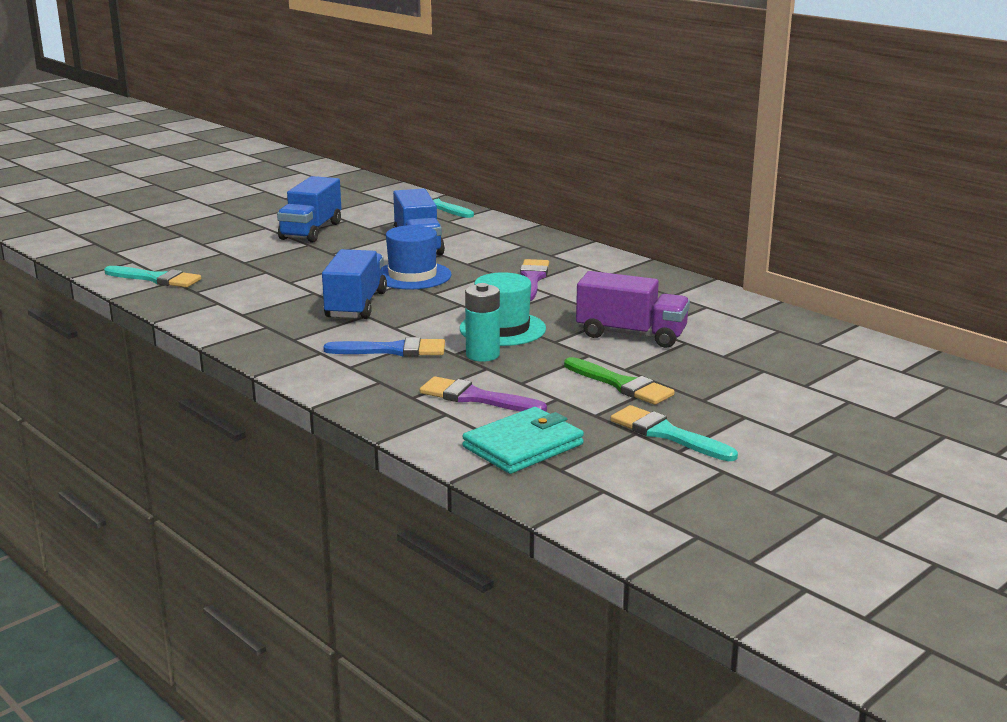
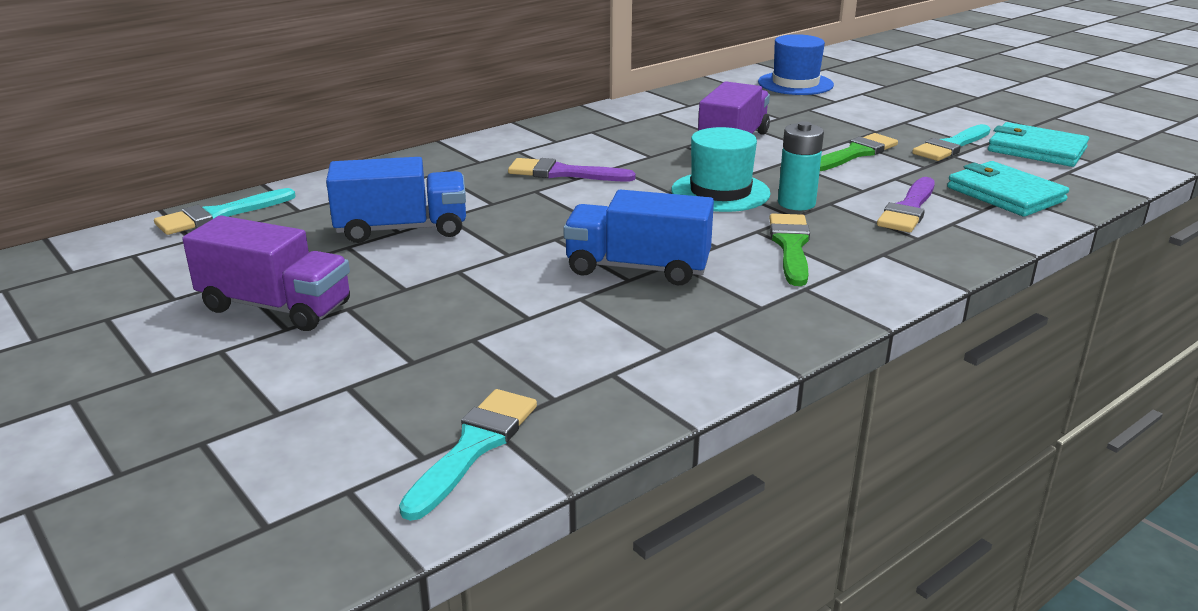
camera: 85 degrees left, 5 degrees up
blue truck [277,176,341,243] -> purple truck [182,215,350,331]
blue brush [323,337,445,357] -> green brush [770,213,810,286]
blue hat [383,225,452,290] -> blue hat moved to [758,34,834,95]
none -> turquoise wallet [988,122,1089,167]

